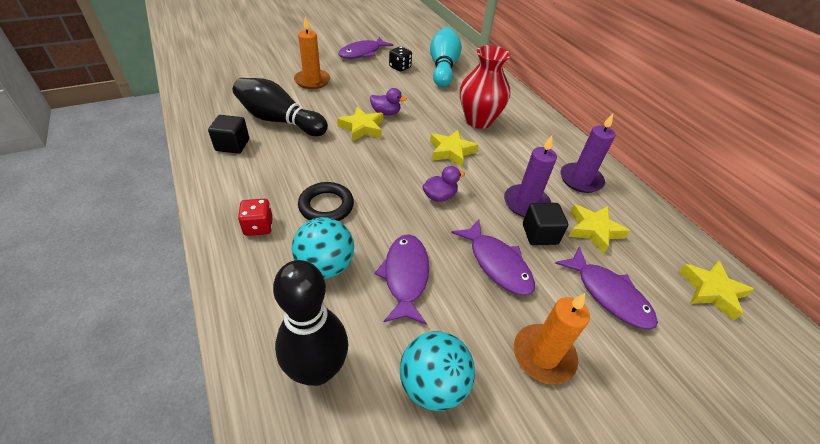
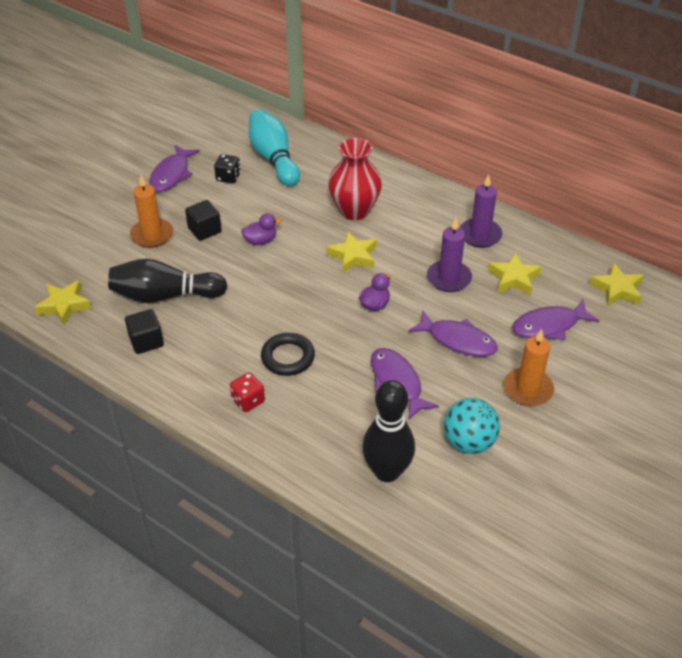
camera: 25 degrees left, 0 degrees up
turquoise ball [292,217,354,279] -> none
yellow star [337,107,383,142] -> yellow star moved to [34,280,92,325]
black cube [523,203,568,245] -> black cube moved to [185,200,222,241]
purple fish [555,246,658,330] -> purple fish turned 135 degrees clockwise [512,300,599,340]

